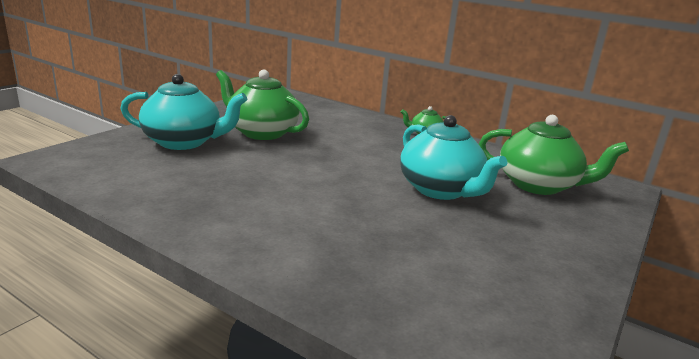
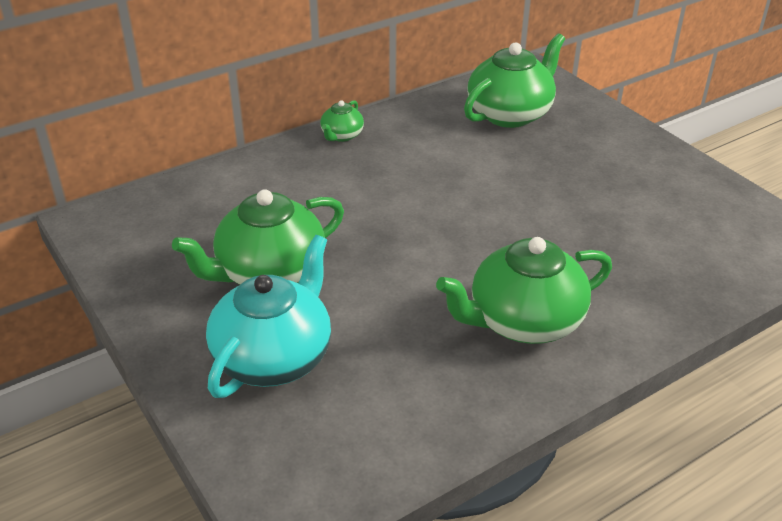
camera: 65 degrees left, 15 degrees up
turquoise teapot [400,115,507,200] -> none
none -> green teapot [436,237,612,344]

